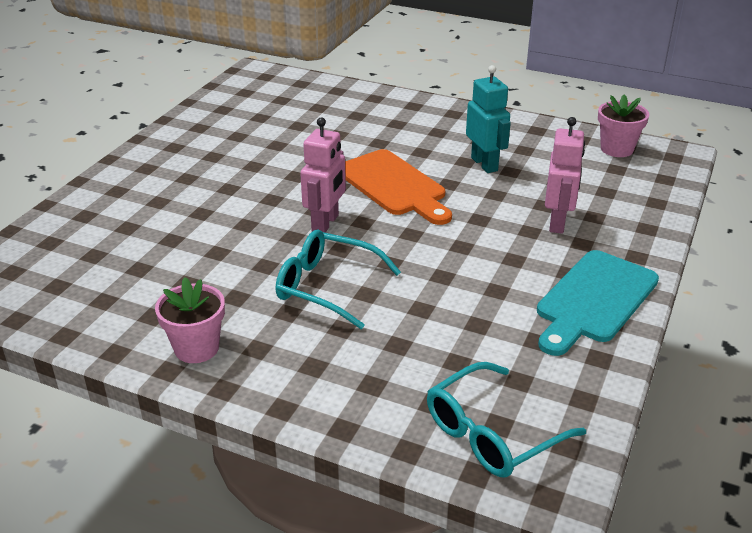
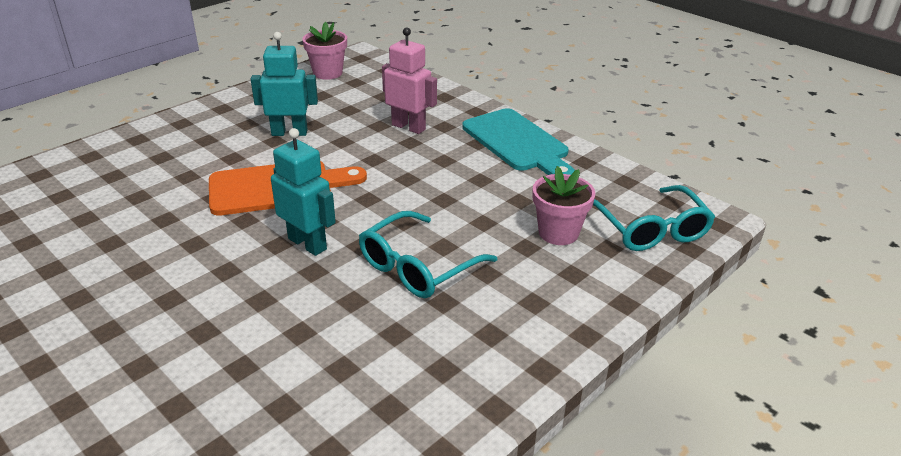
camera: 70 degrees left, 0 degrees up
pink flower pot [155,277,225,363] -> pink flower pot moved to [533,166,595,245]
pink robot [300,118,346,233] -> turquoise robot [271,128,336,256]

